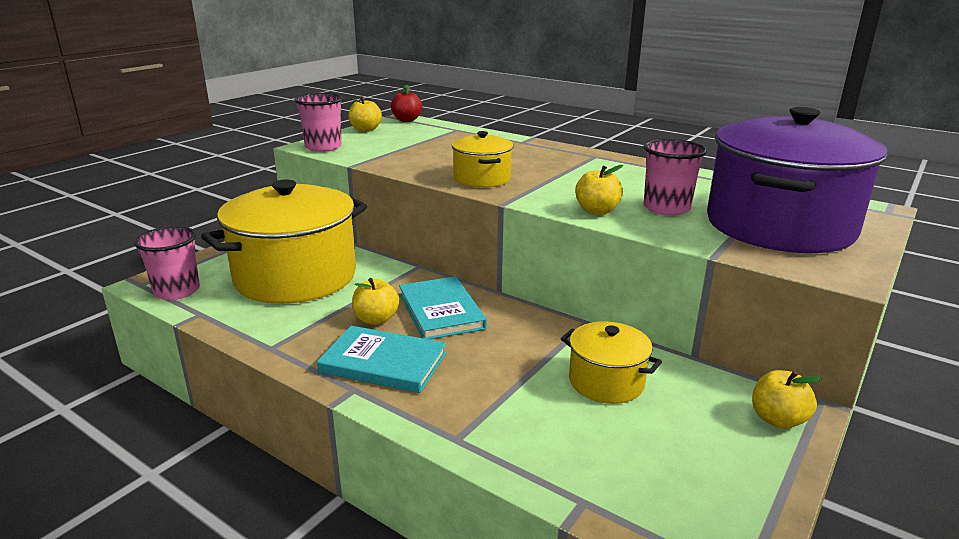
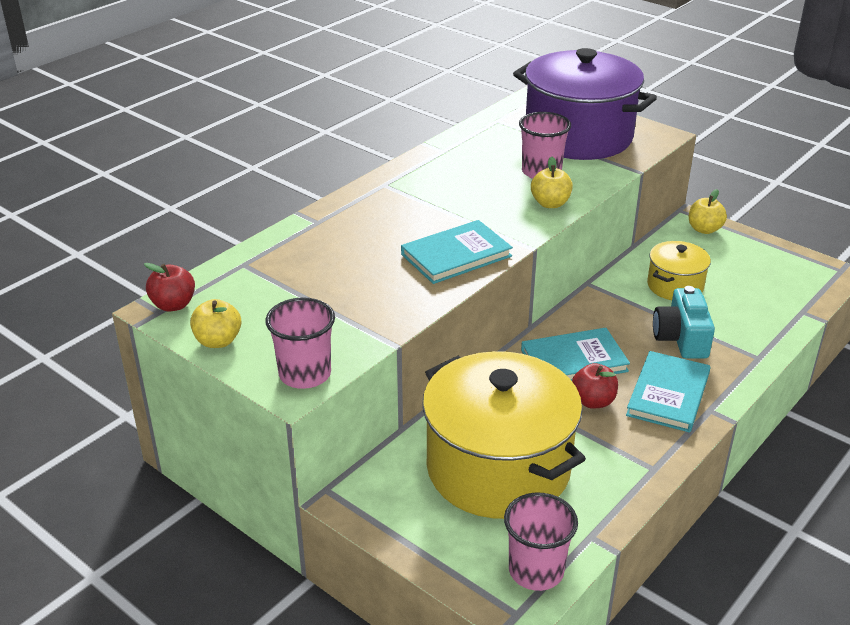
camera: 85 degrees left, 10 degrees up
yellow apple [352,278,399,325] -> red apple [572,363,618,409]
yellow pot [451,131,513,188] -> turquoise book [401,220,513,284]
none -> turquoise camera [653,286,715,359]

